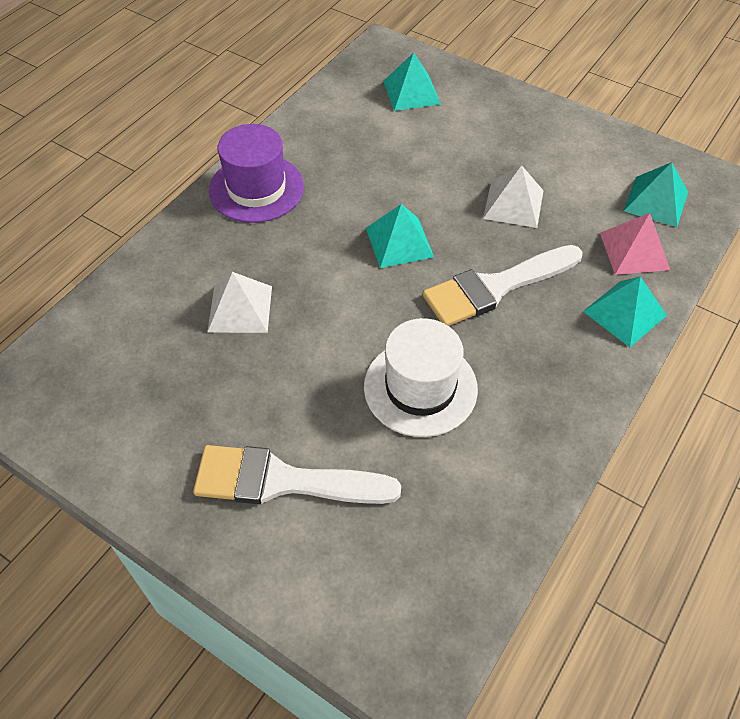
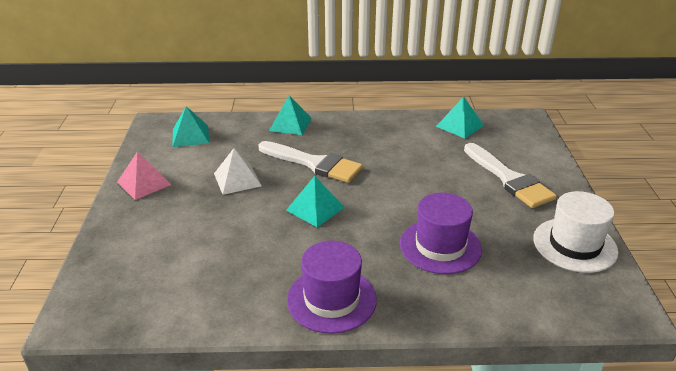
camera: 125 degrees left, 20 degrees down
white pyramid [207,272,272,333] -> purple hat [400,193,482,274]
white hat [364,318,478,437] -> white hat moved to [533,191,618,273]
turquoise pyramid [383,53,441,111] -> turquoise pyramid moved to [436,97,484,138]
pink pyramid [600,213,670,275] -> pink pyramid moved to [117,152,172,200]

